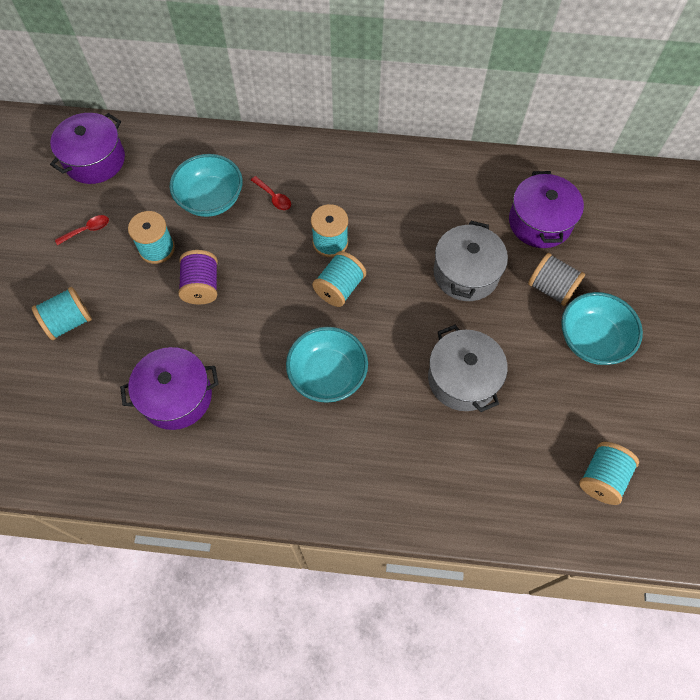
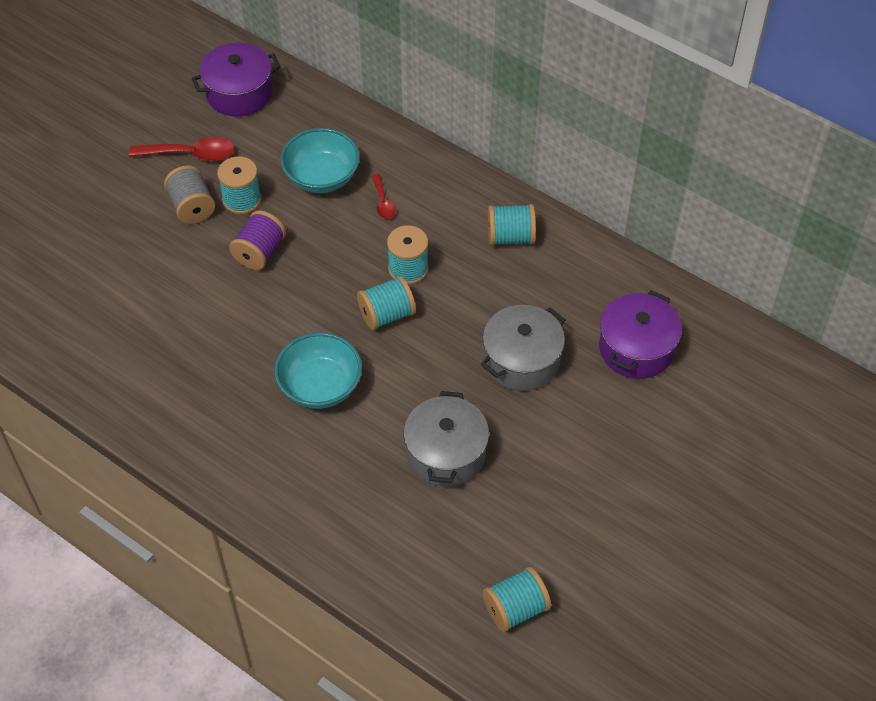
camera: 30 degrees right, 10 degrees down
turquoise spool [32,287,92,340] -> turquoise spool moved to [488,204,536,246]
red spoon [55,215,109,245] -> red spoon [129,137,235,161], size x1.76
purple pot [120,347,219,430] -> none
grey spool [528,253,585,306] -> grey spool moved to [164,165,215,224]
turquoise bowl [561,292,643,365] -> none

